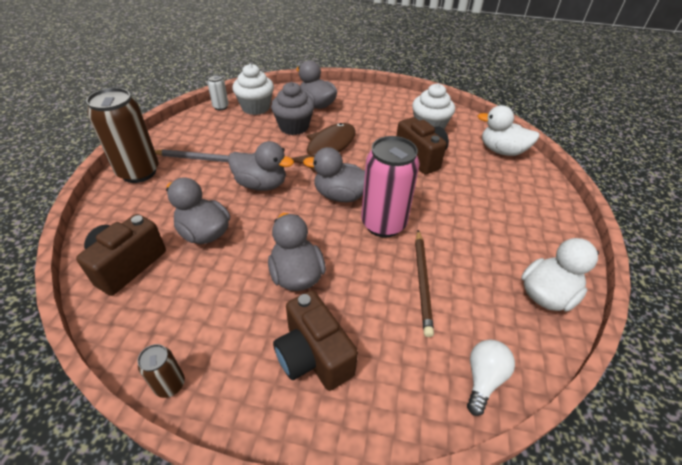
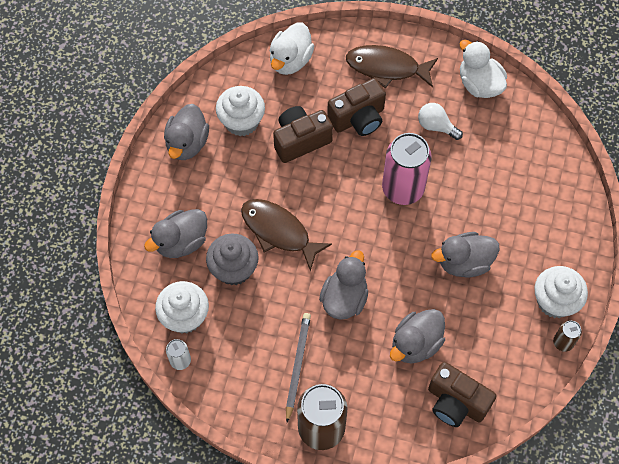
camera: 85 degrees left, 20 degrees up
brown camera [273,290,358,391] -> brown camera moved to [327,78,386,136]
grey duck [303,147,365,202] -> grey duck moved to [164,104,209,160]
brown pencil [415,230,434,337] -> none
white light bulb [467,340,515,416] -> white light bulb moved to [418,103,463,140]
none -> brown fish [346,45,438,89]
none -> white cupcake [534,266,588,318]

